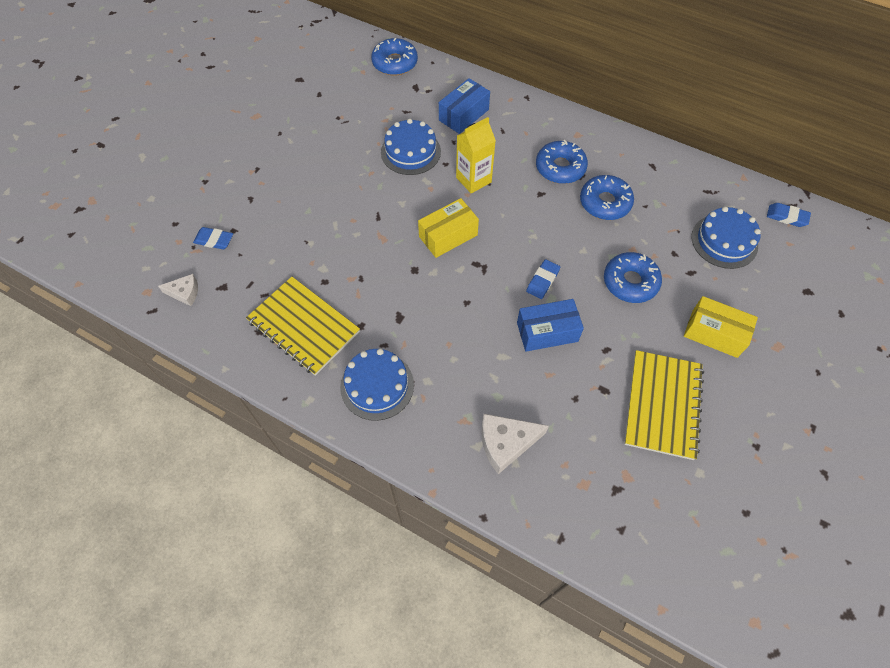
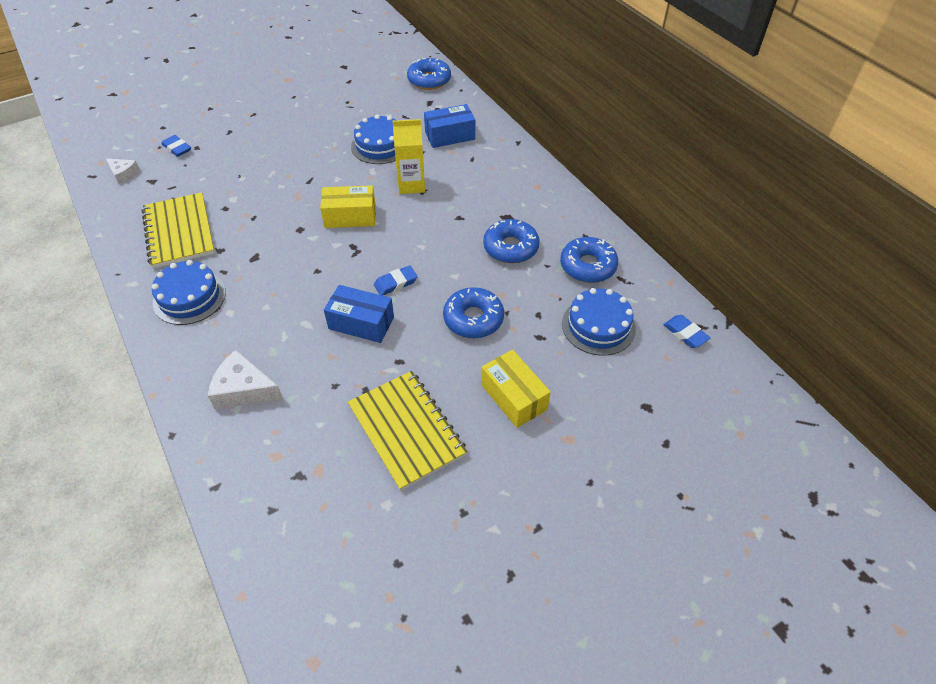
camera: 30 degrees right, 10 degrees down
blue donut [536,140,588,184] -> blue donut moved to [560,237,618,283]
yellow notebook [625,350,704,460] -> yellow notebook turned 75 degrees counterclockwise [348,371,468,491]

